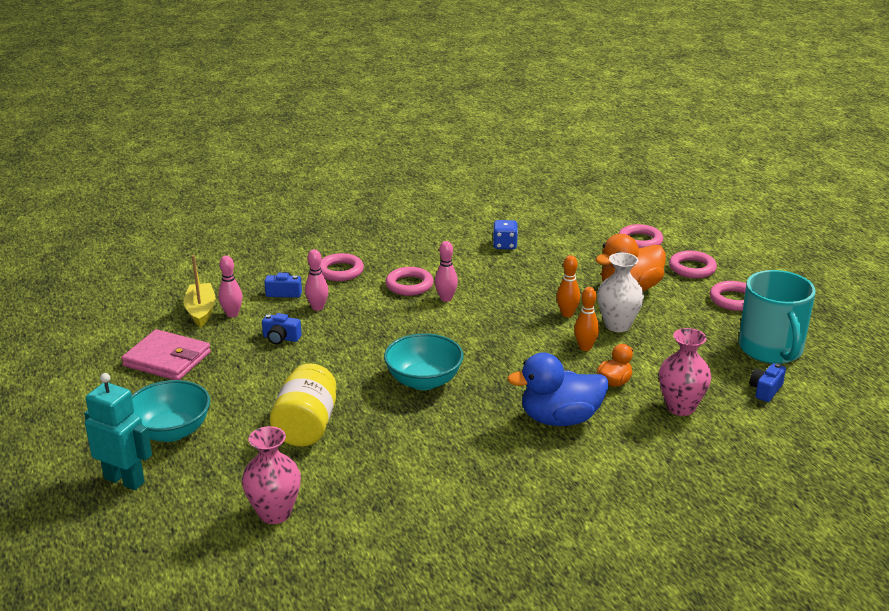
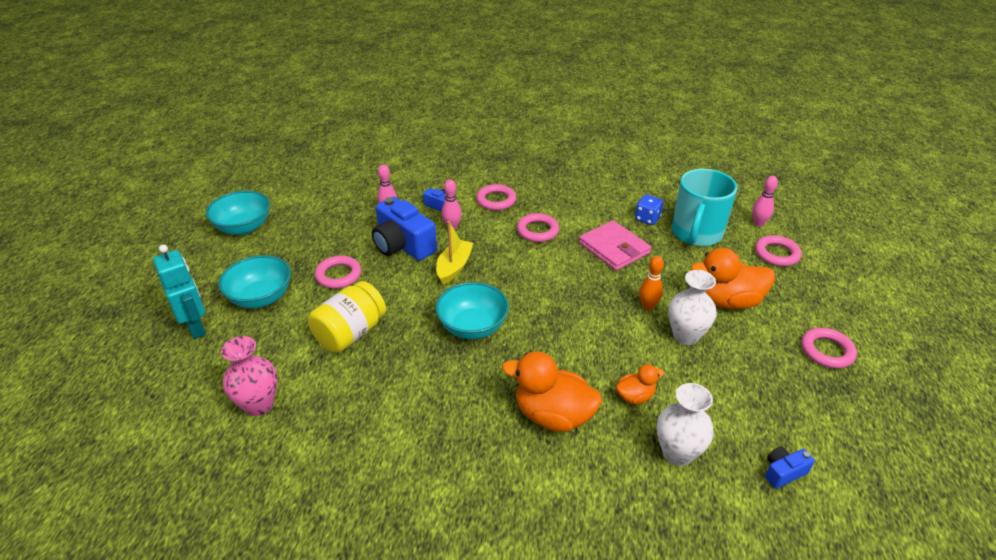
camera: 30 degrees right, 10 degrees up
pink wallet [121,329,211,380] -> pink wallet moved to [579,220,651,271]
yellow boat [183,255,216,327] -> yellow boat moved to [436,221,473,285]
blue camera [262,313,302,345] -> blue camera [372,197,437,261], size x2.13
pink bowling pin [435,241,458,302] -> pink bowling pin moved to [752,176,778,227]
blue duck [507,353,608,426] -> orange duck [502,351,602,432]
orange bowling pin [574,287,599,351] -> none
pink vase [659,328,712,416] -> white vase [657,383,714,466]
pink ring [669,251,717,278] -> pink ring moved to [315,256,361,289]
turquoise mug [739,270,816,364] -> turquoise mug moved to [672,169,737,246]
none -> turquoise bowl [206,191,270,235]

